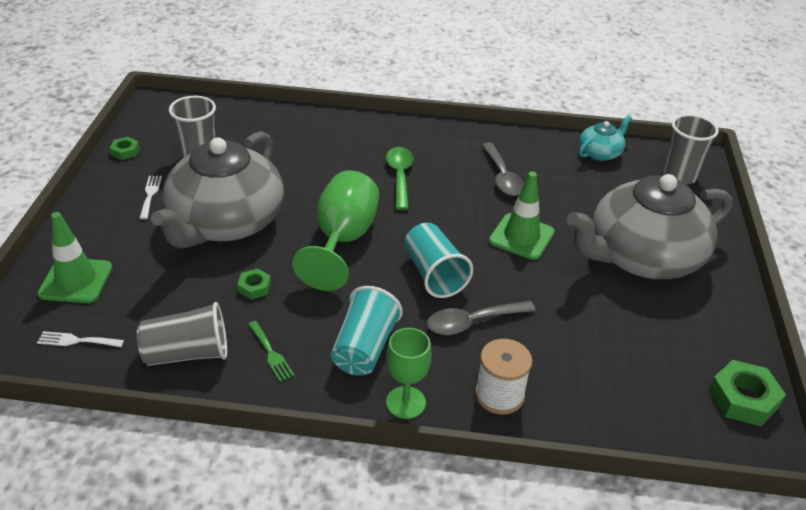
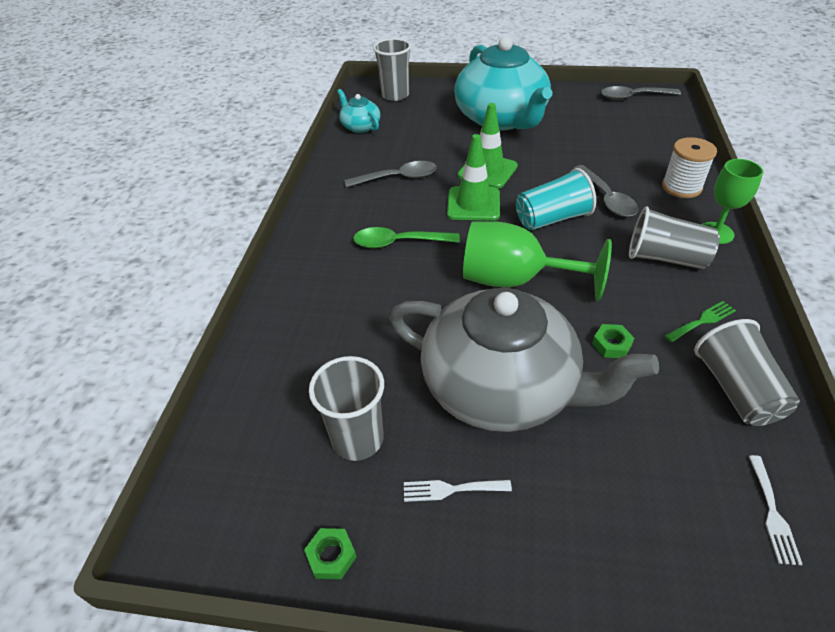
camera: 85 degrees left, 5 degrees up
green traffic cone [38,212,112,303] -> green traffic cone moved to [447,134,500,221]
turquoise cup [331,286,403,375] -> grey cup [629,207,720,269]
grey teapot [567,174,732,279] -> turquoise teapot [454,36,552,130]
green nut [709,360,786,426] -> grey spoon [601,86,681,100]

